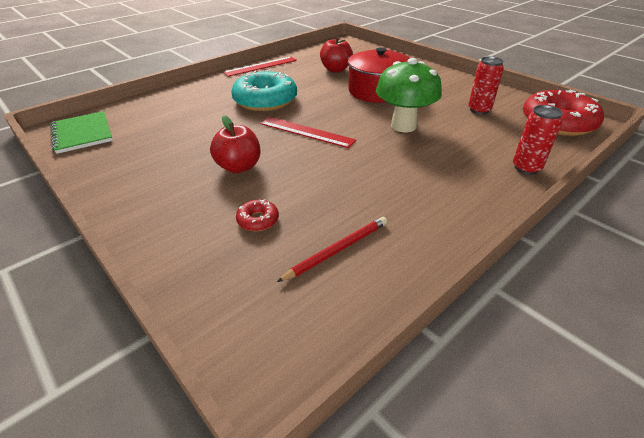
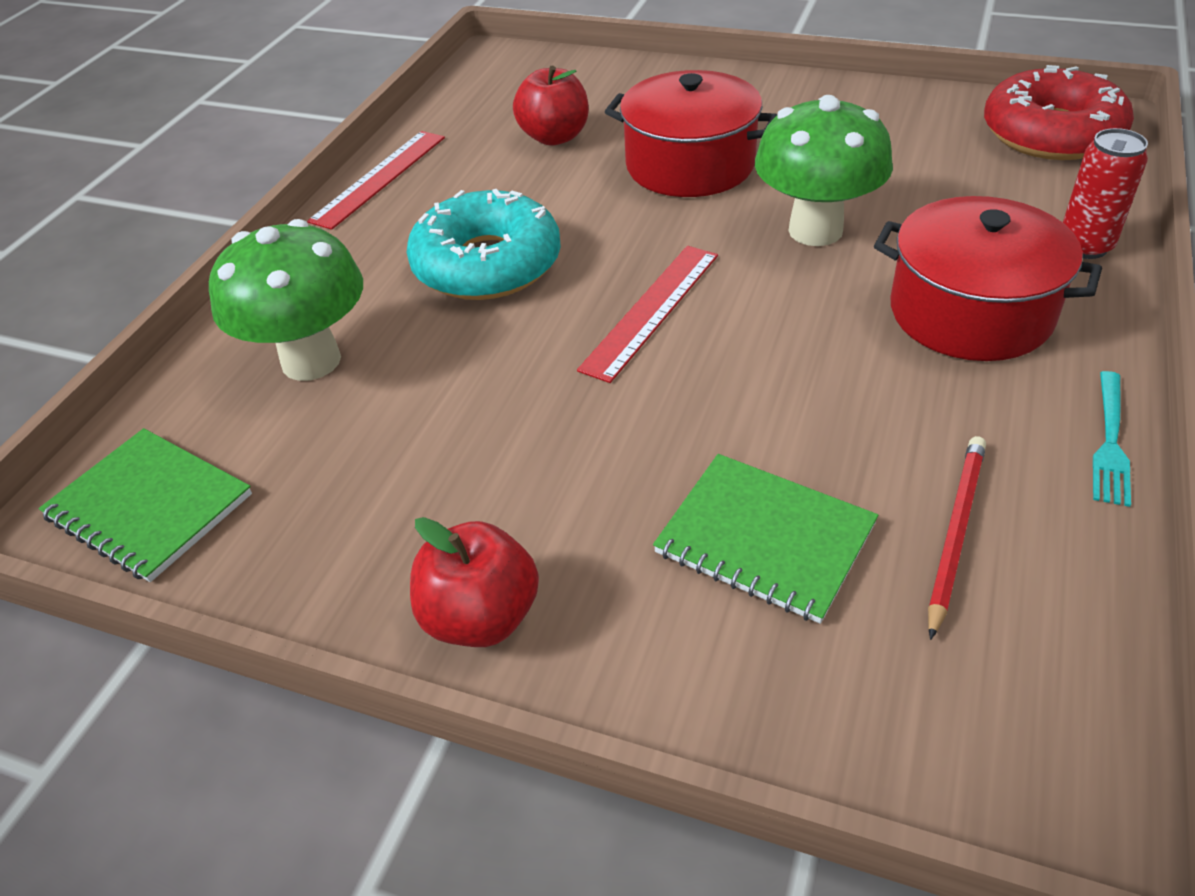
camera: 25 degrees left, 5 degrees up
red apple [210,115,260,173] -> red apple moved to [410,517,539,647]
red donut [236,199,279,231] -> green notebook [653,454,878,624]
red ruler [260,117,356,148] -> red ruler turned 60 degrees counterclockwise [577,246,718,383]
red can [468,56,504,115] -> none
none -> green mushroom [209,219,363,381]
none -> red pot [874,196,1102,361]
none -> turquoise fork [1093,371,1131,507]

